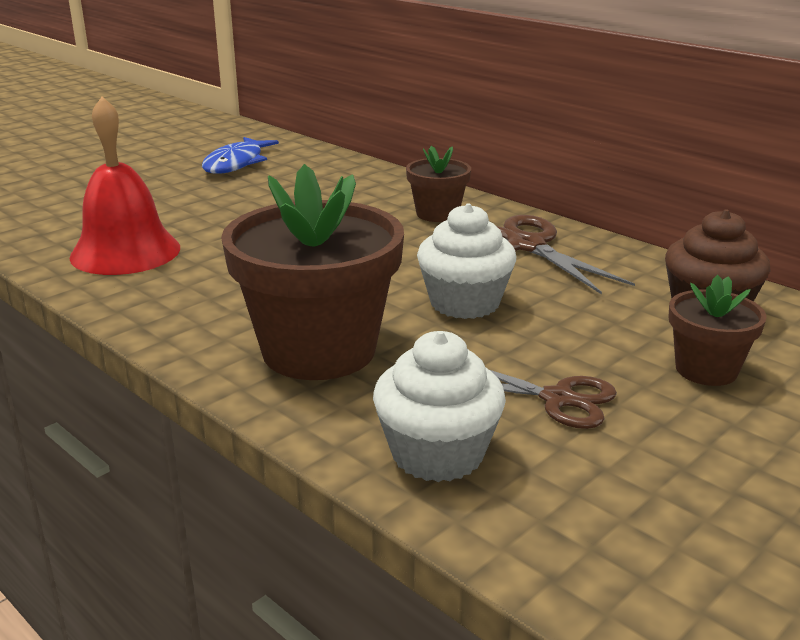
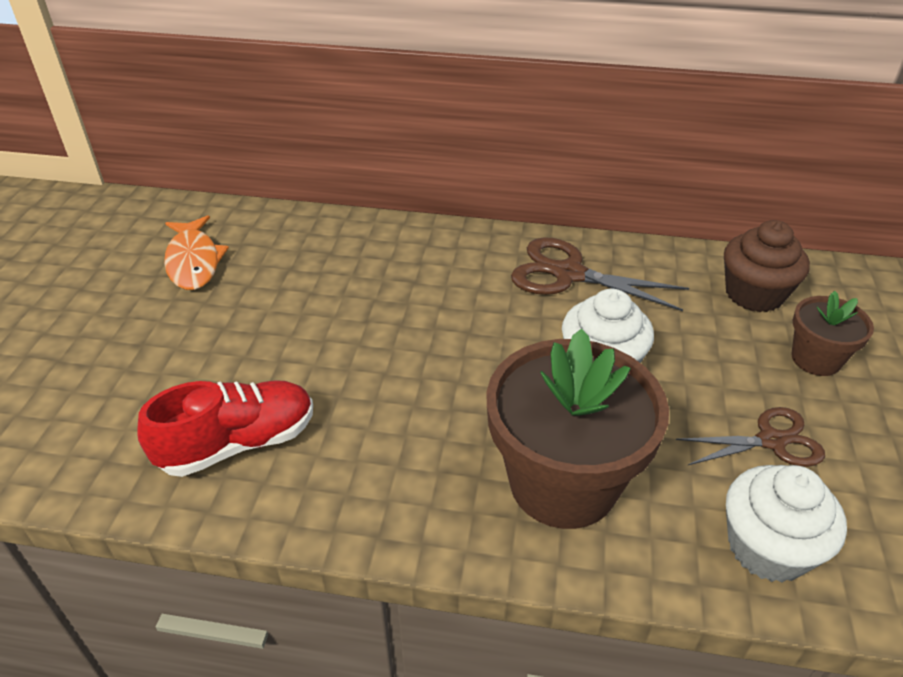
camera: 35 degrees left, 15 degrees up
red bell [70,96,180,275] -> red shoe [137,380,313,477]
blue fish [202,137,279,174] -> orange fish [164,215,229,290]
brown flower pot [406,146,471,222] -> none

